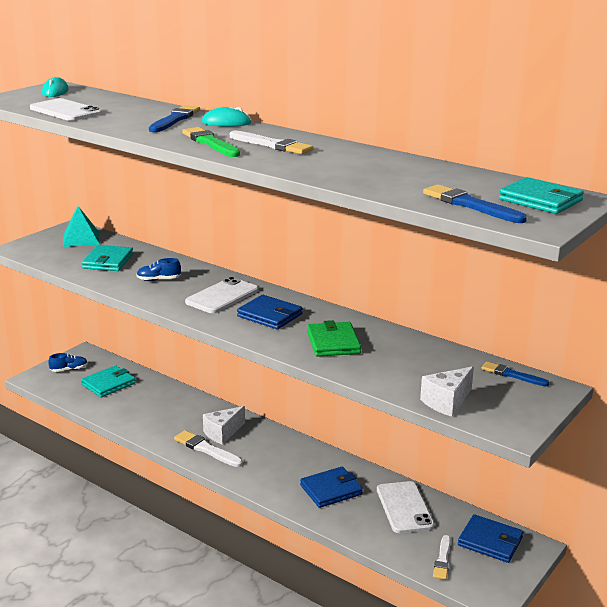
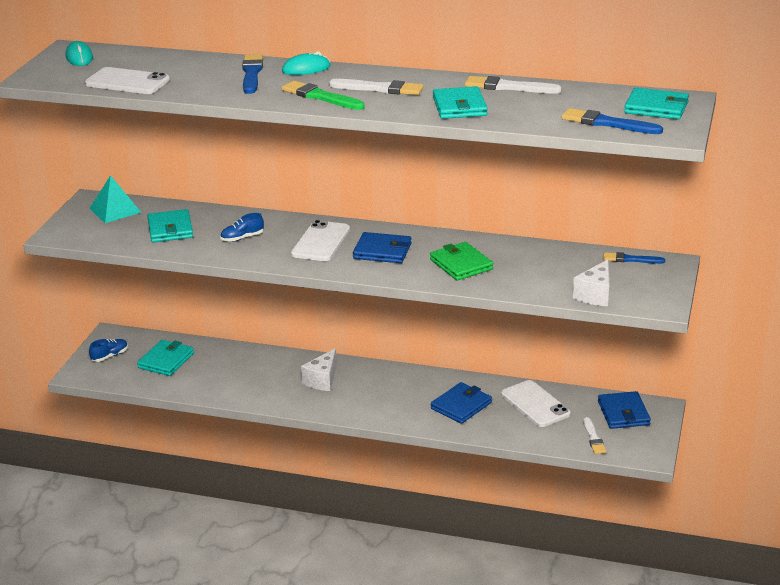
camera: 20 degrees left, 5 degrees up
white brush [174,430,243,467] -> white brush moved to [465,76,562,94]
blue wallet [458,514,523,563] -> blue wallet turned 75 degrees clockwise [598,391,651,429]
none -> turquoise wallet [433,86,488,119]

